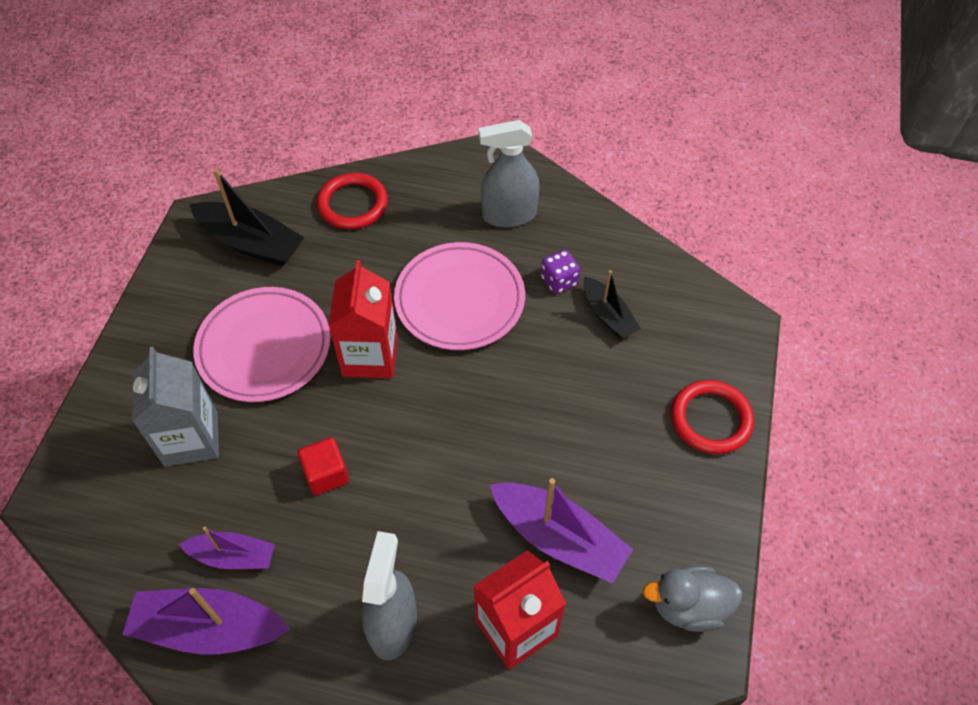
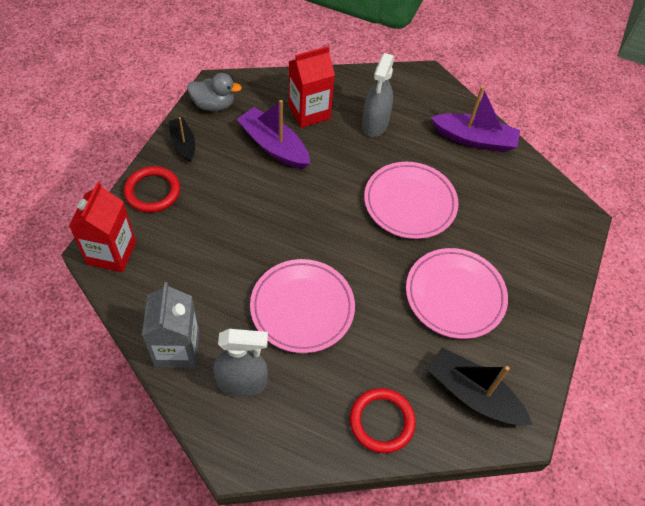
camera: 175 degrees left, 0 degrees up
grey carton [132,347,219,467] -> grey carton moved to [142,282,200,368]
purple boat [179,527,275,569] -> none
red cube [298,437,349,495] -> pink plate [364,162,459,239]
red carton [328,260,398,378] -> red carton moved to [69,182,136,272]
purple dice [541,250,580,294] -> none
black boat [584,270,641,339] -> black boat moved to [168,117,195,162]

